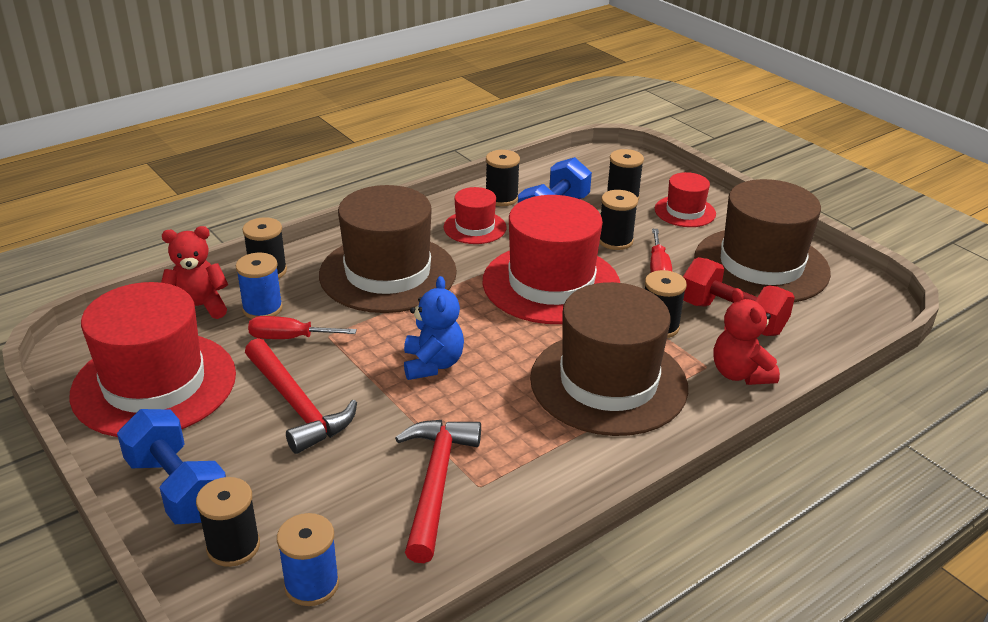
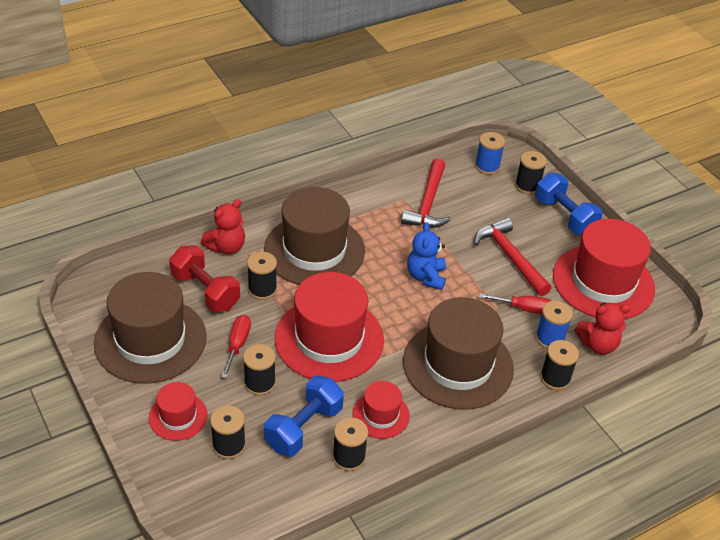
camera: 175 degrees left, 10 degrees up
red teddy bear [713,288,780,385] -> red teddy bear turned 60 degrees clockwise [201,199,245,254]

